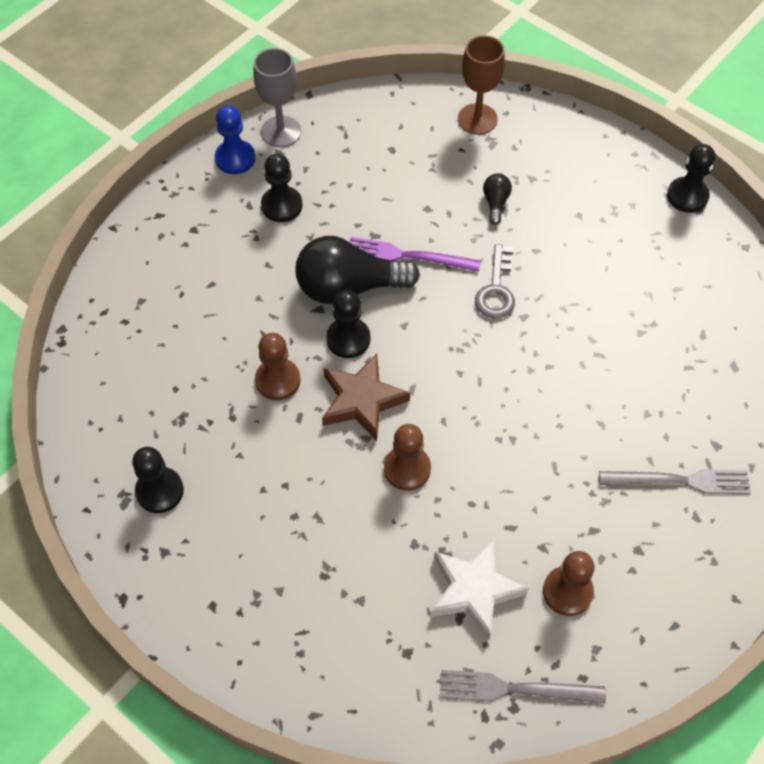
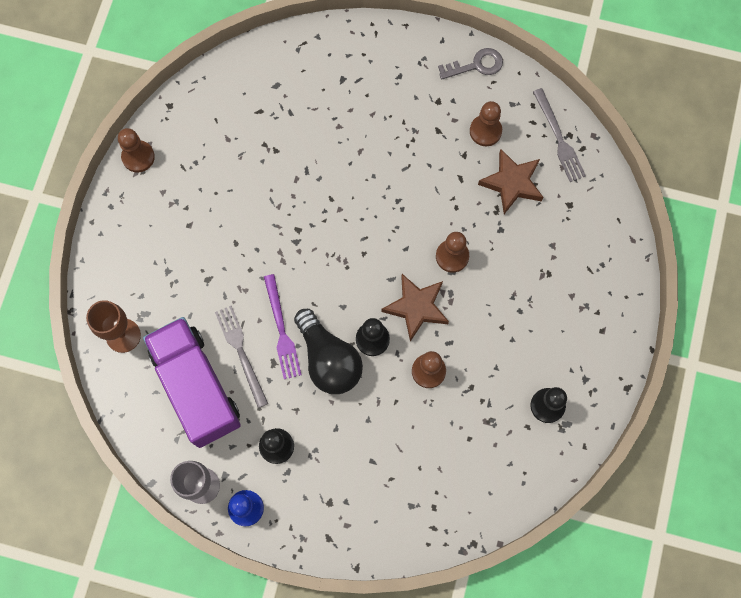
camera: 115 degrees left, 15 degrees up
white star [430,538,529,640] -> brown star [478,149,543,214]
grey key [475,244,515,319] -> grey key moved to [438,48,503,80]
black light bulb [483,174,512,225] -> none
grey fork [599,469,751,494] -> grey fork moved to [215,306,268,408]
black pawn [667,144,715,213] -> brown pawn [118,128,155,173]
none -> purple truck [143,317,241,448]

